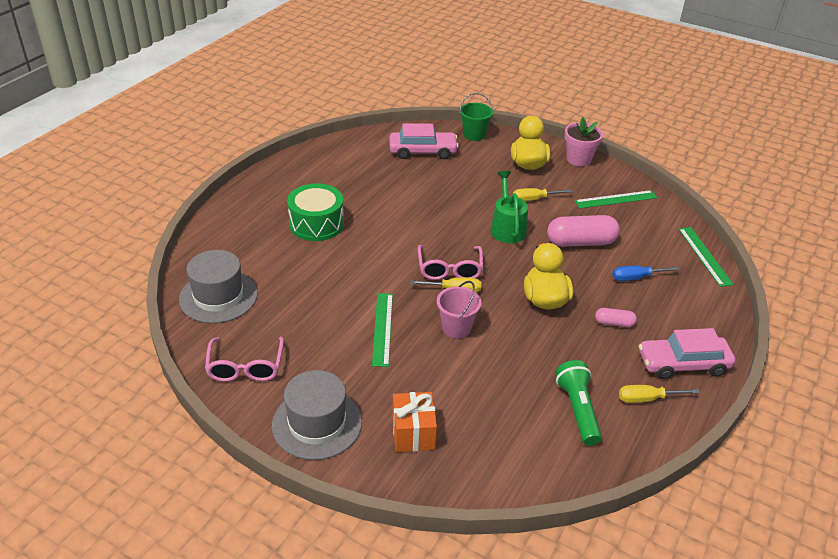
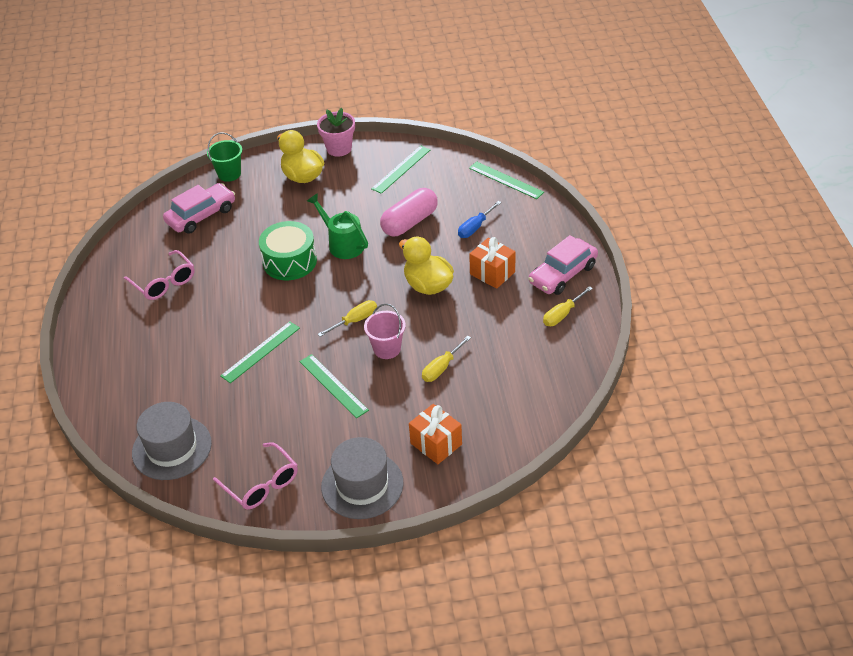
camera: 35 degrees left, 5 degrees up
green drum [287,183,344,241] -> green drum moved to [259,221,317,280]
pink glasses [418,245,483,280] -> pink glasses moved to [124,250,195,300]
yellow screwdriver [512,188,573,201] -> yellow screwdriver moved to [422,336,471,382]
green flashlight [555,360,602,446] -> none
pink capsule [595,308,637,327] -> orange gift [469,237,516,289]
none -> green ruler [220,321,300,383]

